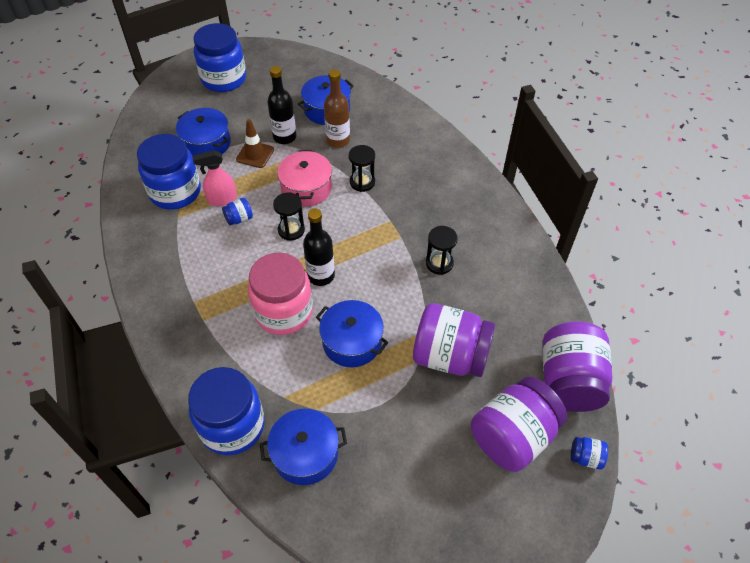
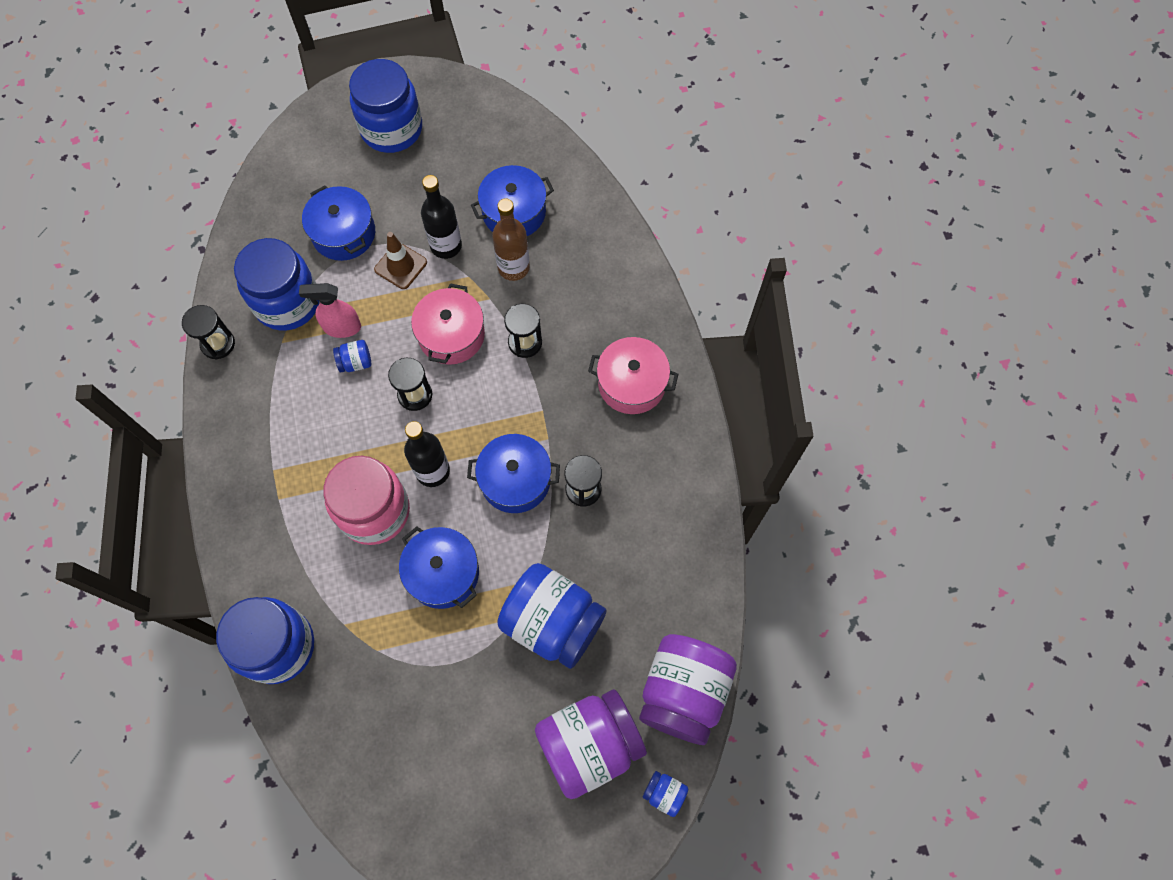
camera: 15 degrees right, 15 degrees up
blue pot [260,409,347,485] -> blue pot moved to [467,434,560,513]
purple jar [413,303,495,377] -> blue jar [497,563,606,669]
none -> black hourglass [182,305,235,360]
none -> pink pot [588,337,678,414]

